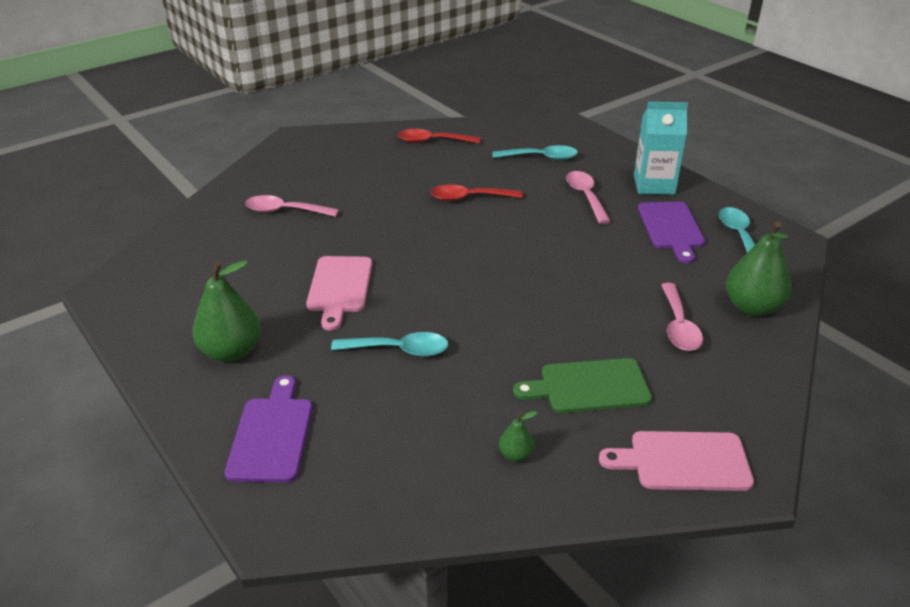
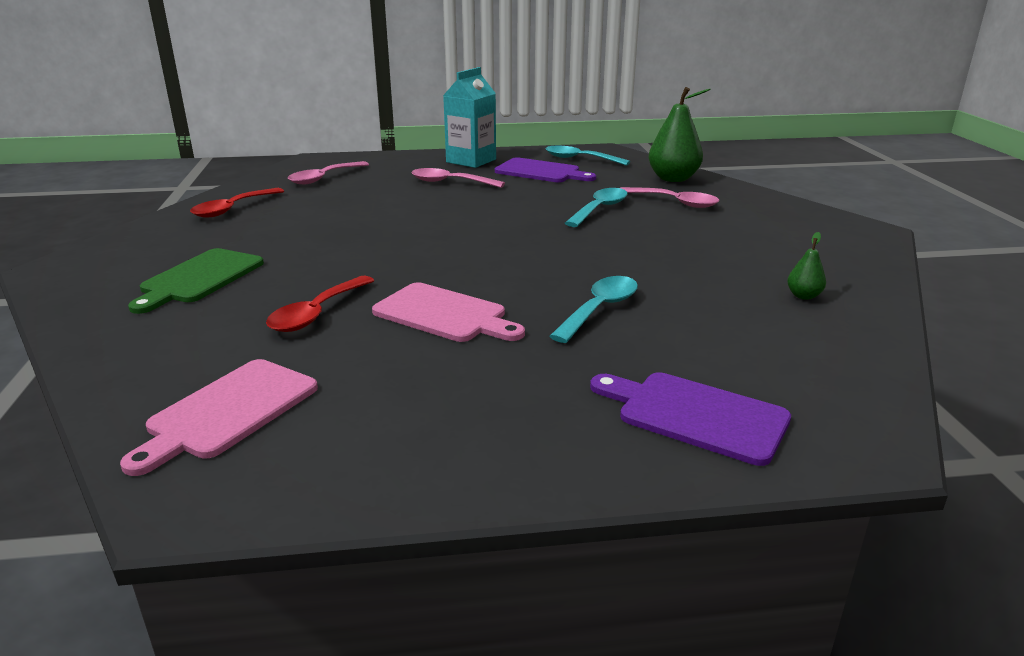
camera: 60 degrees left, 10 degrees down
green pear [192,260,261,362] -> none
pink spoon [245,195,339,217] -> pink spoon moved to [288,161,369,184]
red spoon [431,184,523,201] -> red spoon moved to [266,276,375,332]
turquoise spoon [492,145,578,160] -> turquoise spoon moved to [565,188,628,227]
green cutting board [513,358,652,413] -> green cutting board moved to [128,248,264,314]
pink cutting board [599,431,754,491] -> pink cutting board moved to [120,359,318,476]

